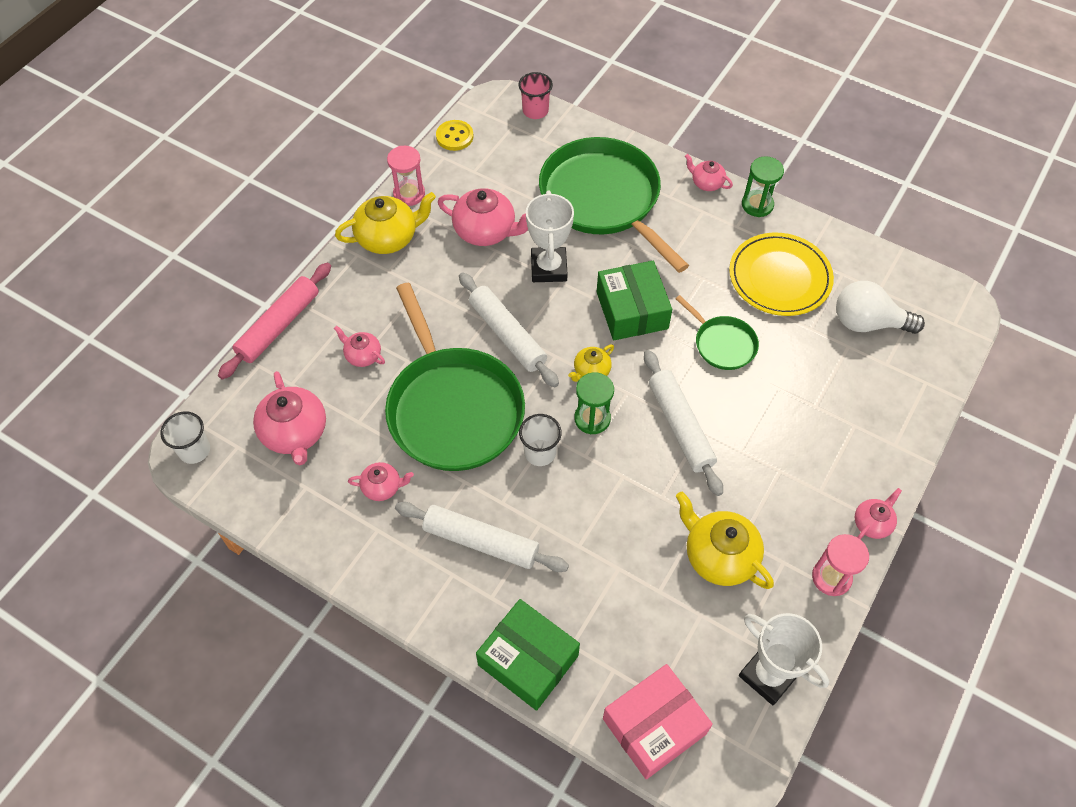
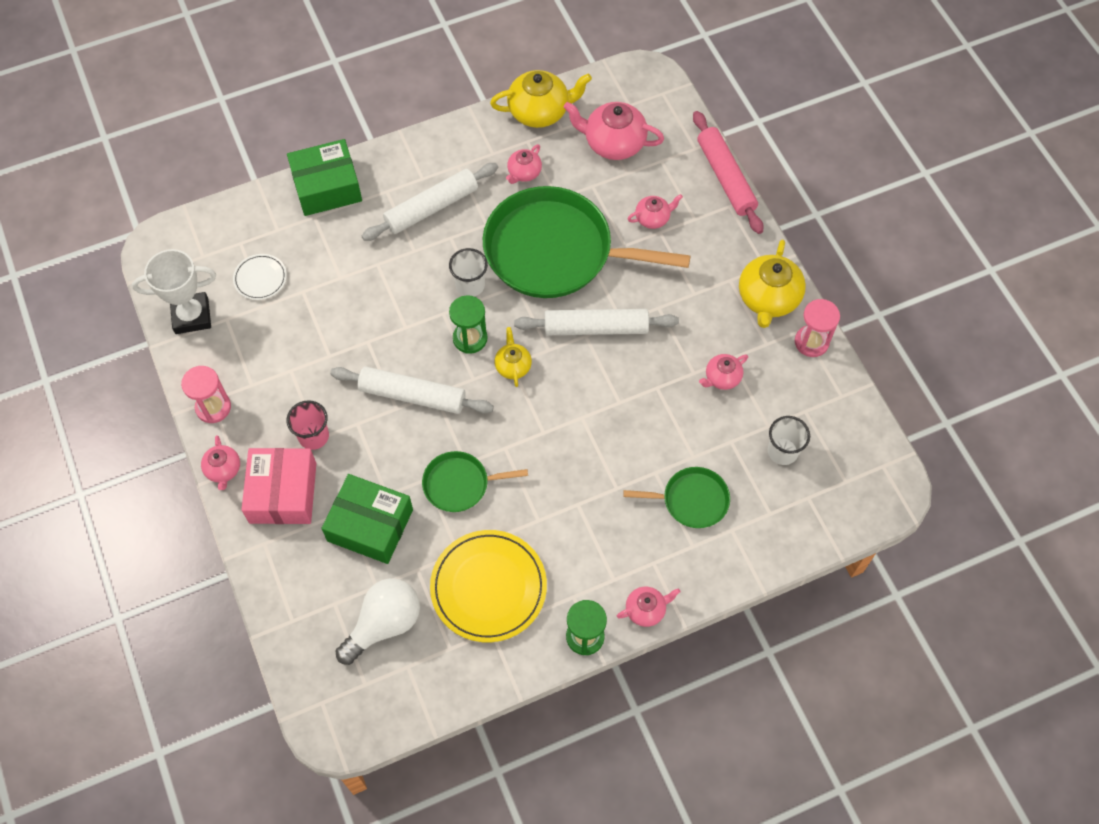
camera: 125 degrees right, 5 degrees up
white cup [161,411,210,464] -> white cup moved to [768,416,810,465]
yellow button [436,120,474,151] -> none
pink teapot [438,188,528,246] -> pink teapot [699,354,748,390], size x0.55
pink cup [518,72,553,119] -> pink cup moved to [287,400,329,450]
white trophy [526,190,574,282] -> none
green pan [539,137,689,273] -> green pan [623,467,730,528], size x0.47
green box [597,261,672,340] -> green box moved to [322,474,413,564]
pink box [603,664,713,779] -> pink box moved to [241,448,316,524]
yellow teapot [676,492,774,589] -> yellow teapot moved to [490,70,592,128]
none -> white plate [233,254,287,300]

